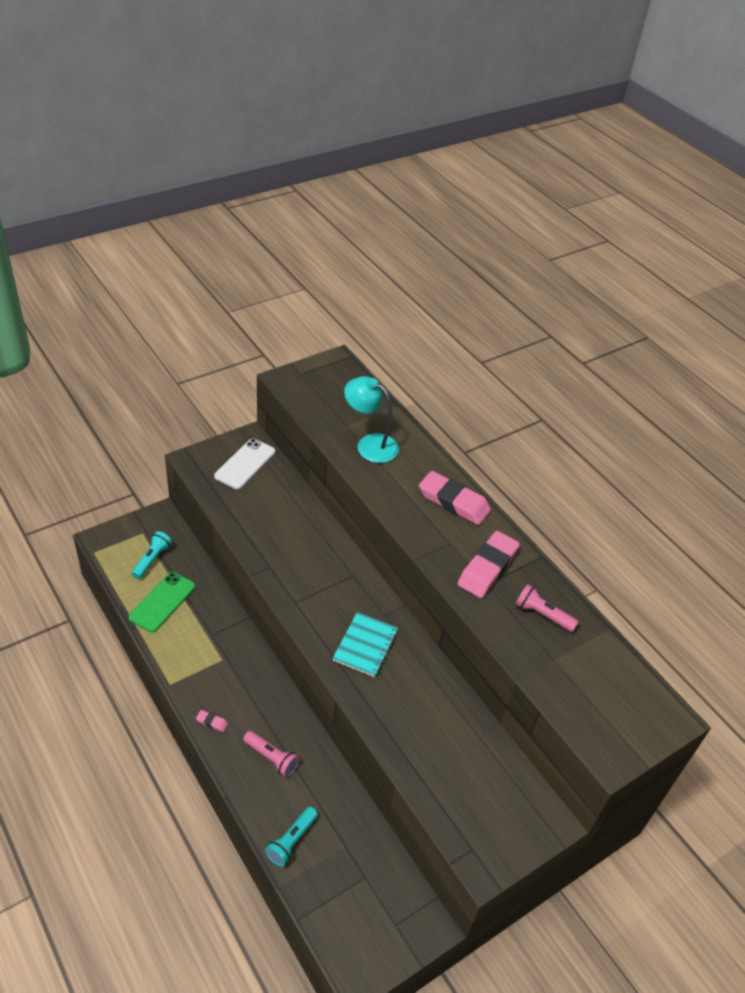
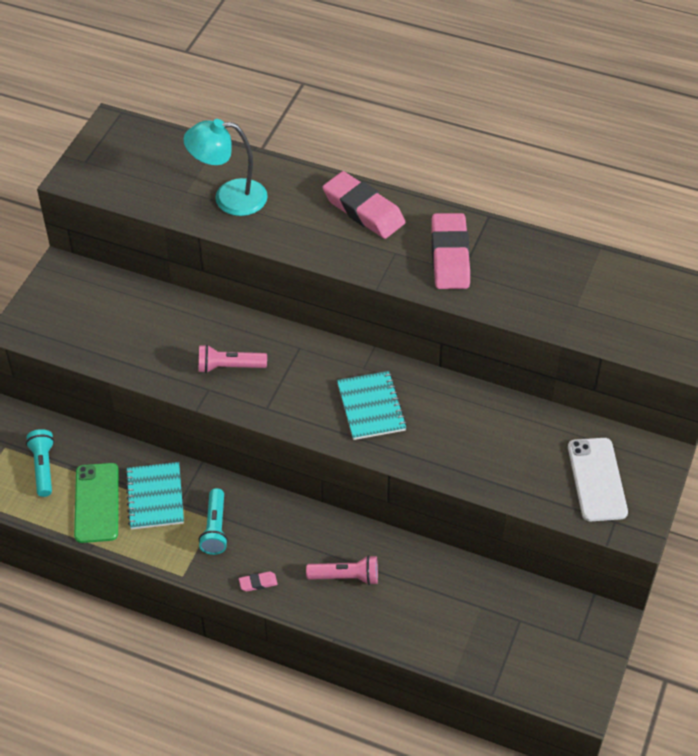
camera: 30 degrees left, 5 degrees up
white phone [214,438,275,490] -> white phone moved to [568,438,628,521]
turquoise flashlight [265,807,318,867] -> turquoise flashlight moved to [199,488,228,555]
pink eraser [419,471,491,525] -> pink eraser turned 45 degrees clockwise [323,171,405,239]
pink flashlight [516,584,579,632] -> pink flashlight moved to [198,345,267,373]
none -> turquoise notebook [125,462,184,530]

